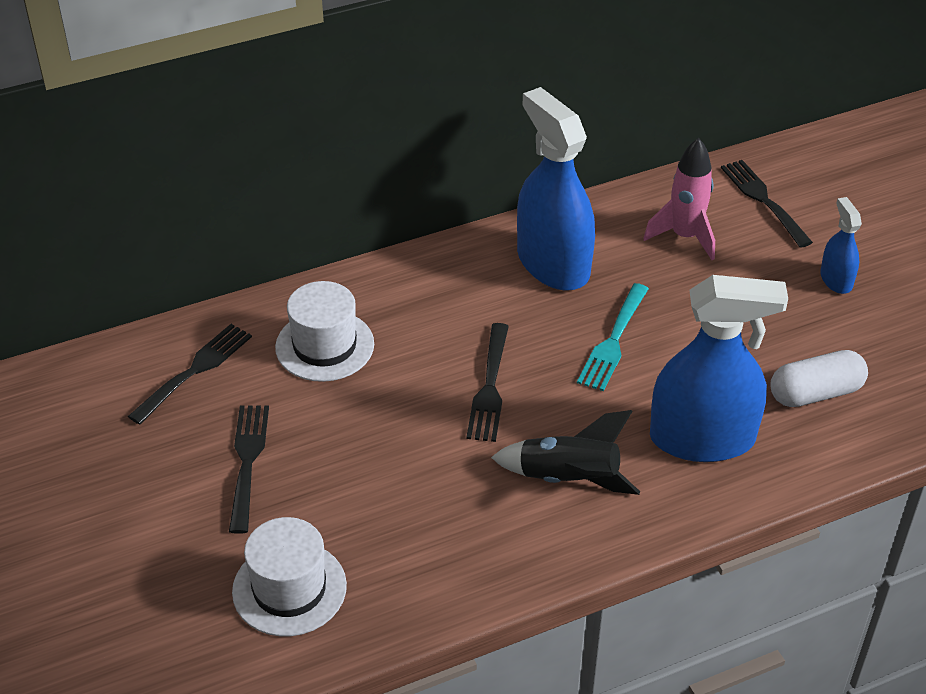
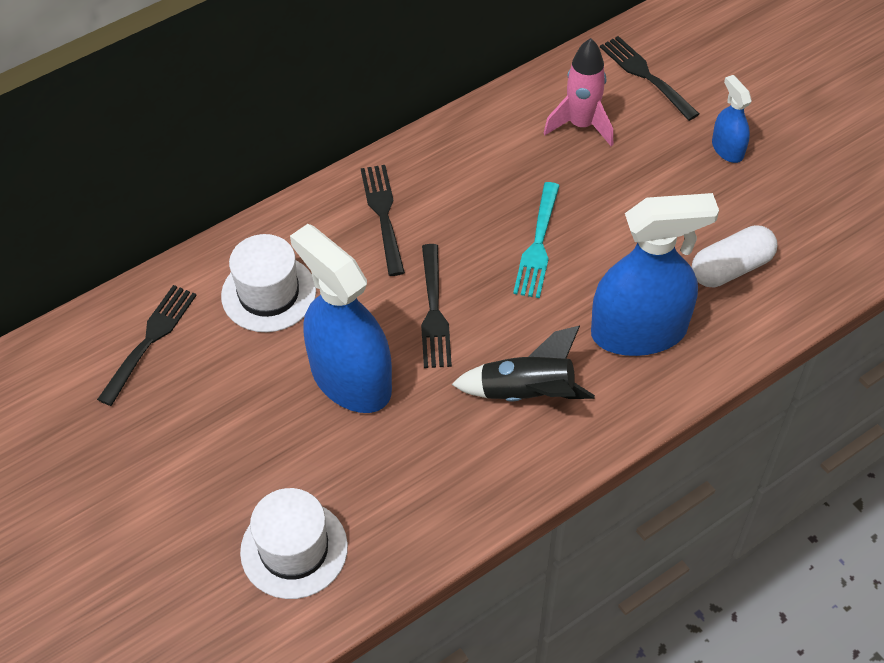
camera: 10 degrees left, 10 degrees up
black fork [229,405,269,534] -> black fork moved to [361,165,405,276]
blue spray bottle [517,87,595,291] -> blue spray bottle moved to [290,224,392,413]

